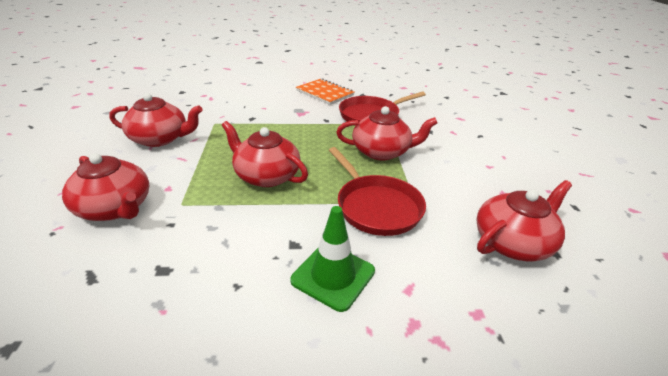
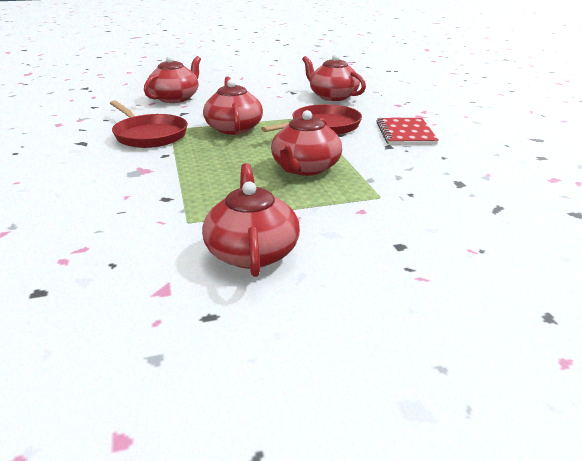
camera: 100 degrees left, 5 degrees down
red teapot [62,153,150,221] -> red teapot moved to [144,56,201,103]
green traffic cone [290,206,375,312] -> red notebook [376,118,439,145]
orange notebook [296,78,355,105] -> none

